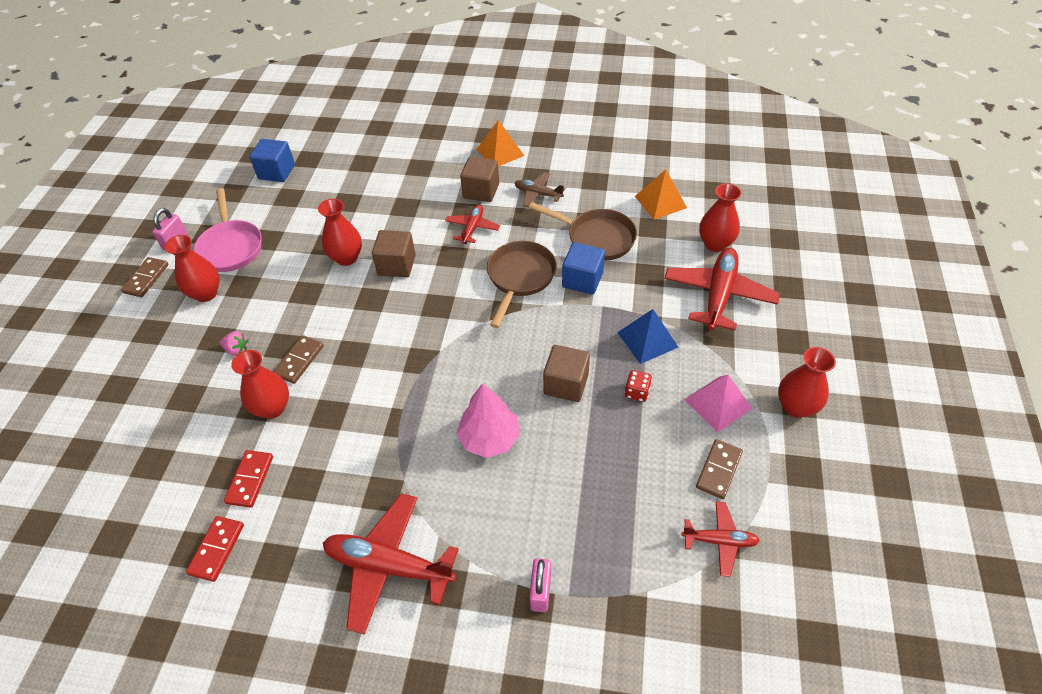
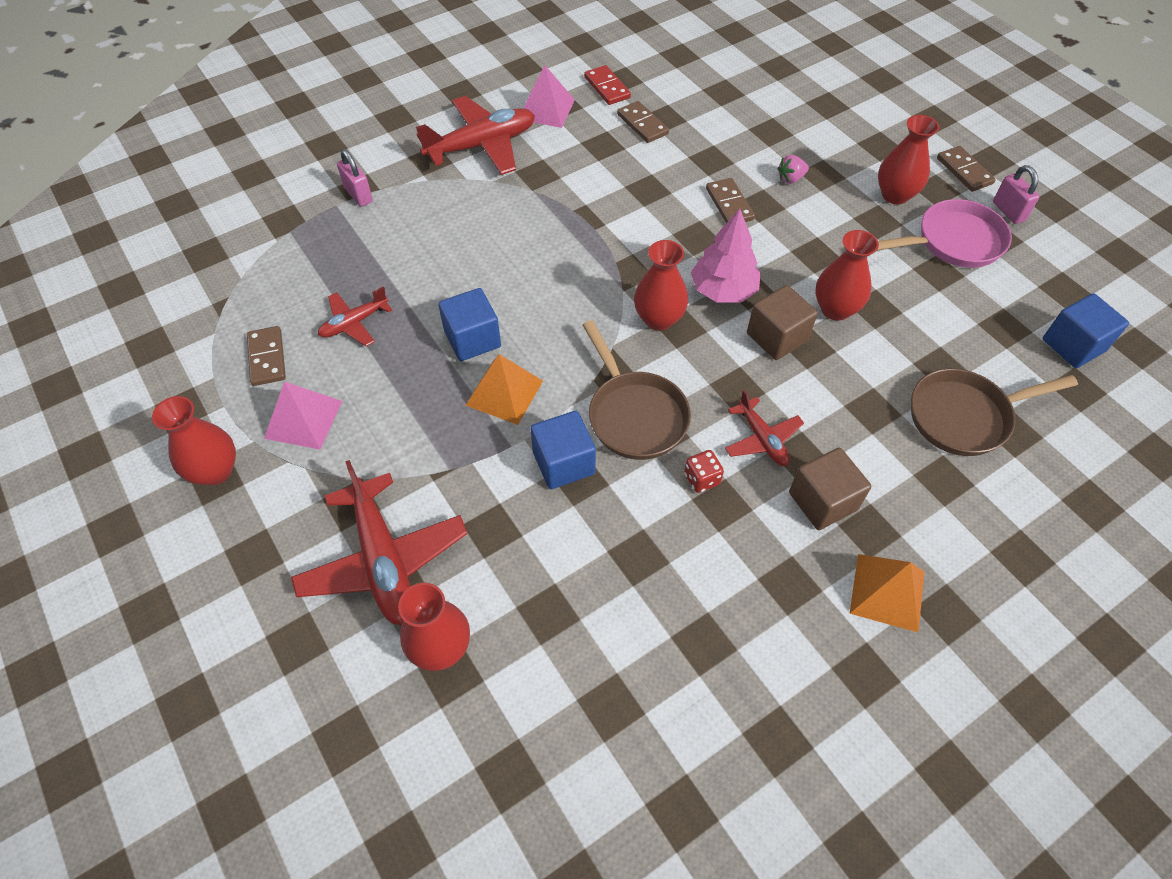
camera: 135 degrees right, 5 degrees up
pink pan [193,188,262,272] -> pink pan turned 135 degrees clockwise [877,199,1012,268]
red domino [224,450,273,508] -> brown domino [617,101,669,143]
red vase [231,350,289,419] -> red vase moved to [634,240,688,331]
pink tree [457,383,520,458] -> pink tree moved to [691,209,761,303]
brown plane [515,172,565,207] -> none
brown pan [529,202,637,261] -> brown pan moved to [911,369,1078,456]
brown cube [543,345,590,402] -> blue cube [438,288,501,361]
blue pyramid [617,309,679,364] -> none
red dice [625,370,652,402] -> red dice moved to [684,450,724,493]
orange pyramid [635,169,687,219] -> orange pyramid moved to [466,354,543,425]
red plane [682,502,760,577] -> red plane moved to [318,286,392,346]
none -> pink pyramid [523,65,575,128]

